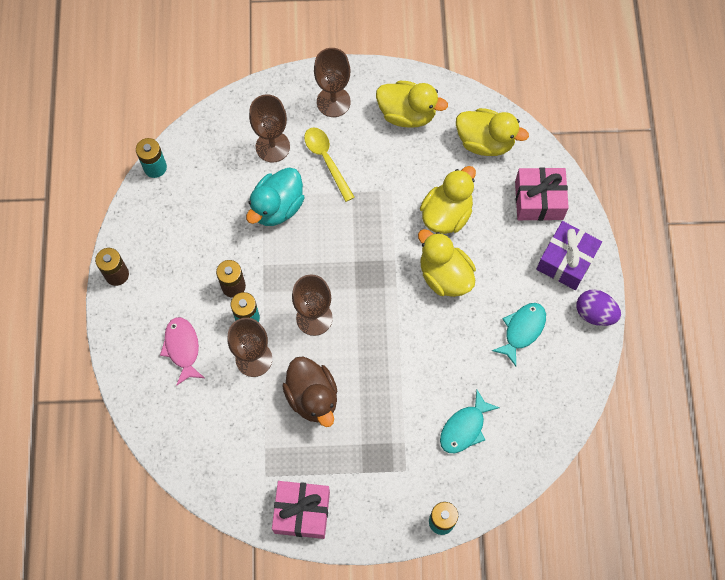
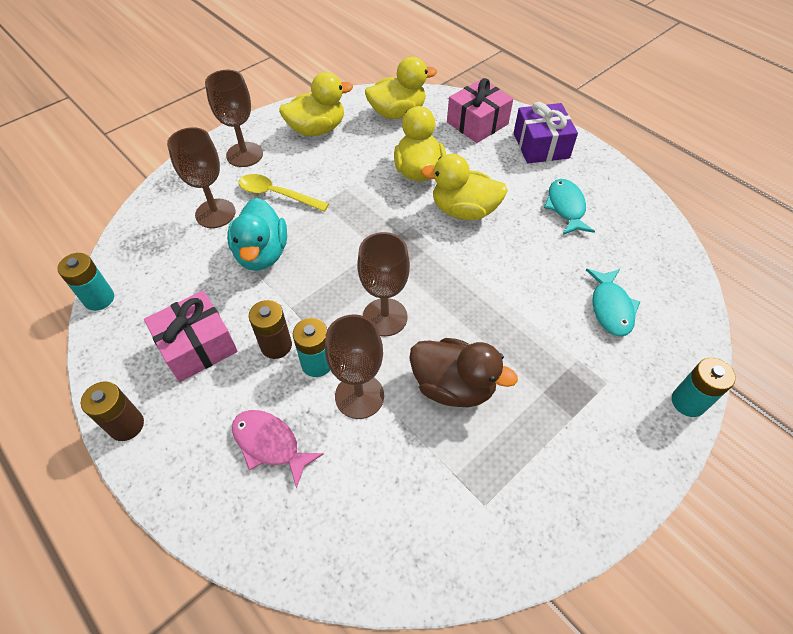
camera: 40 degrees left, 15 degrees down
pink gift [272,481,330,539] -> pink gift moved to [144,290,238,382]
purple egg [576,290,621,326] -> none

